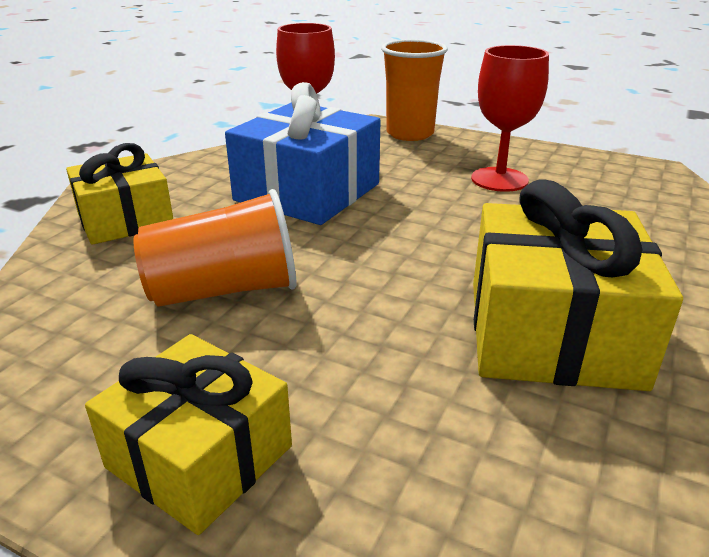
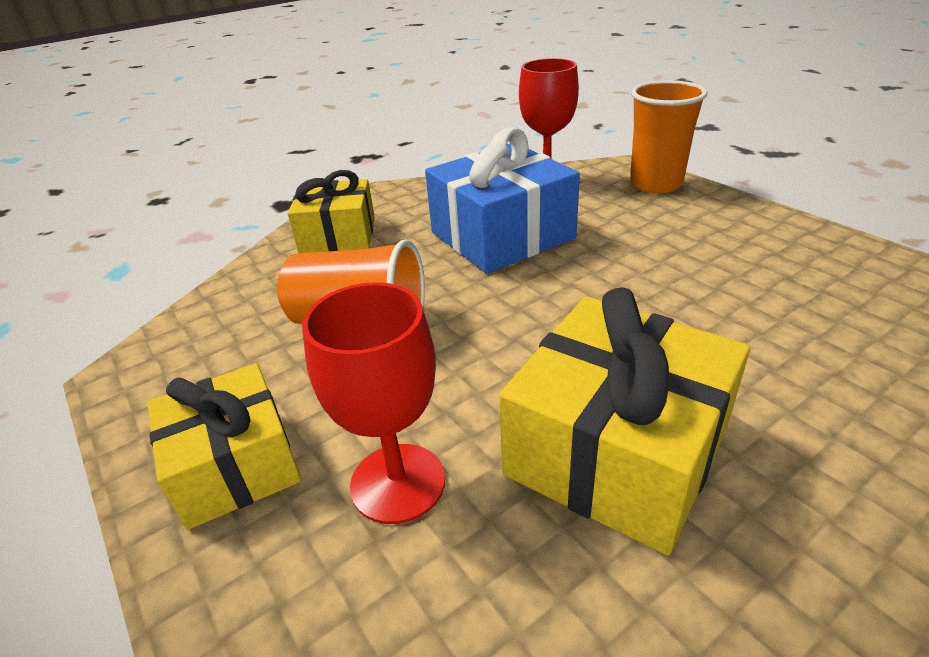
camera: 30 degrees right, 5 degrees up
red goblet [471,45,549,192] -> red goblet moved to [302,282,445,524]

